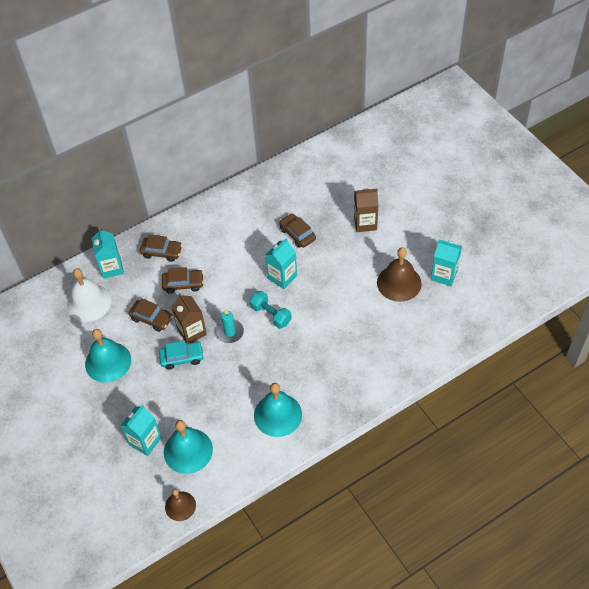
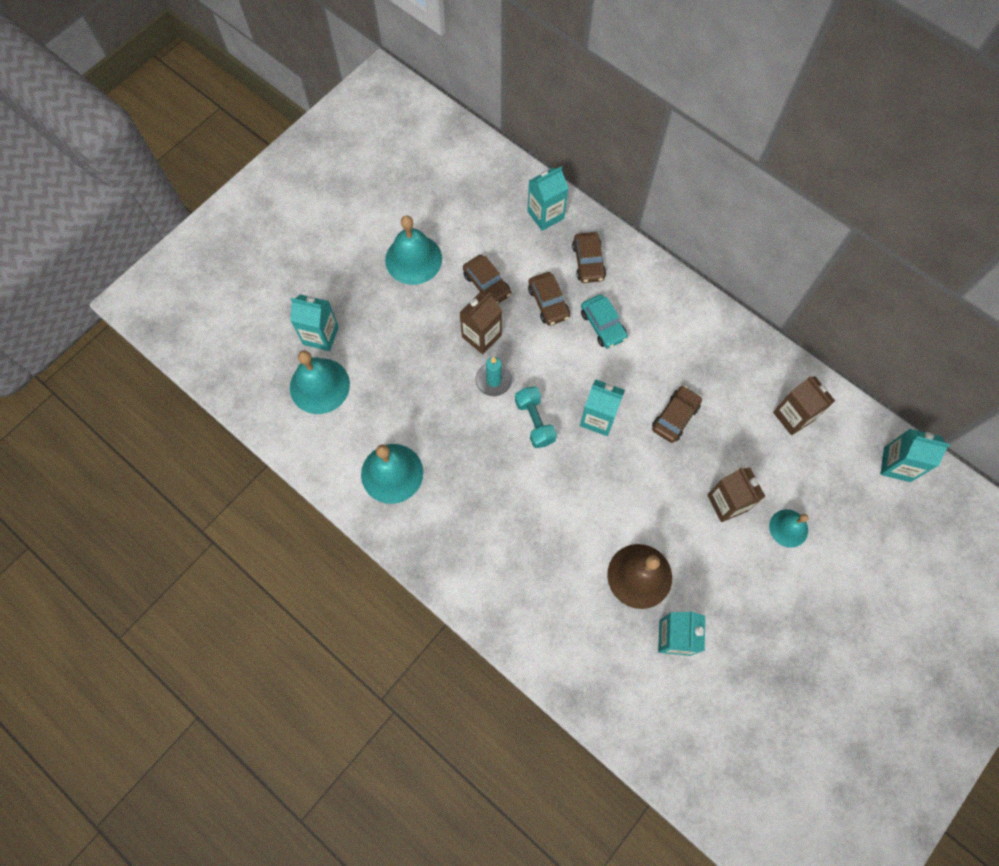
camera: 70 degrees right, 15 degrees up
white bell [67,268,112,322] -> none
brown car [128,298,173,332] -> brown car turned 45 degrees counterclockwise [463,255,511,304]
turquoise car [159,341,204,370] -> turquoise car moved to [581,294,628,349]
brown bell [165,489,196,521] -> none
turquoise dumbbell [250,291,292,329] -> turquoise dumbbell turned 45 degrees counterclockwise [515,386,557,448]
none -> turquoise bell [769,509,809,548]
none -> brown carton [773,376,835,435]
none -> turquoise carton [881,429,950,482]

